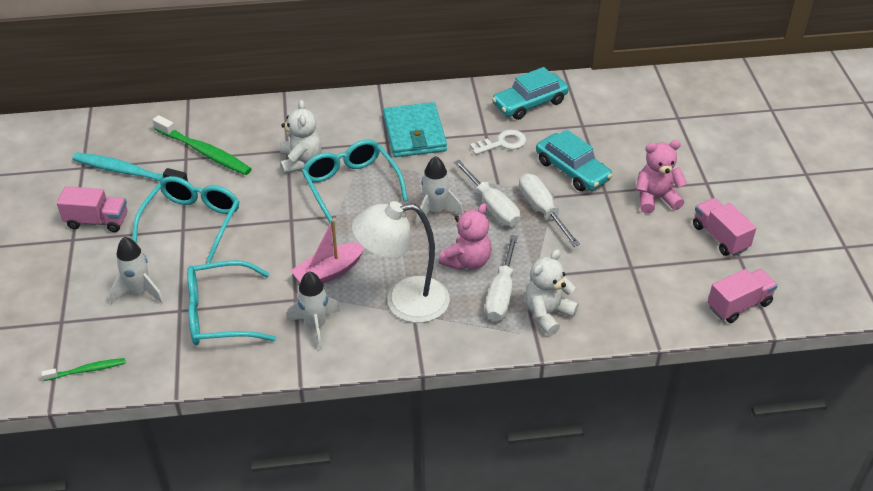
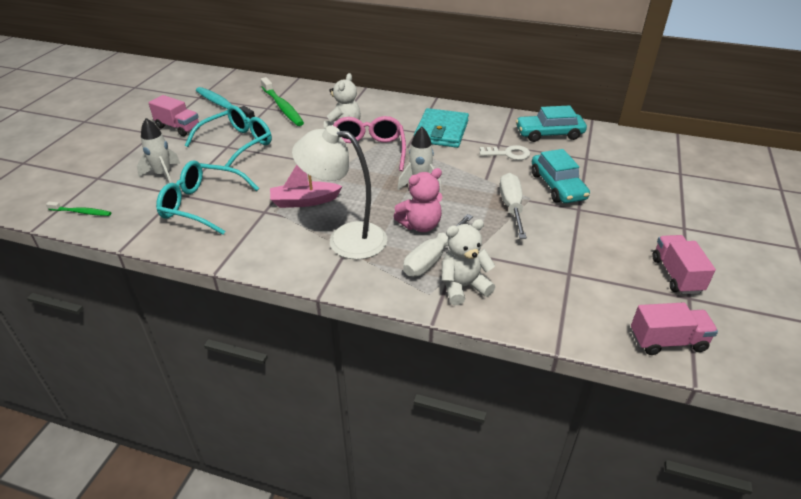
camera: 25 degrees right, 5 degrees down
white rocket [287,271,340,350] -> none
turquoise glasses [302,139,408,226] -> pink glasses [333,116,406,171]
white screwdriver [454,160,520,227] -> none
pink teddy bear [636,140,687,214] -> none

